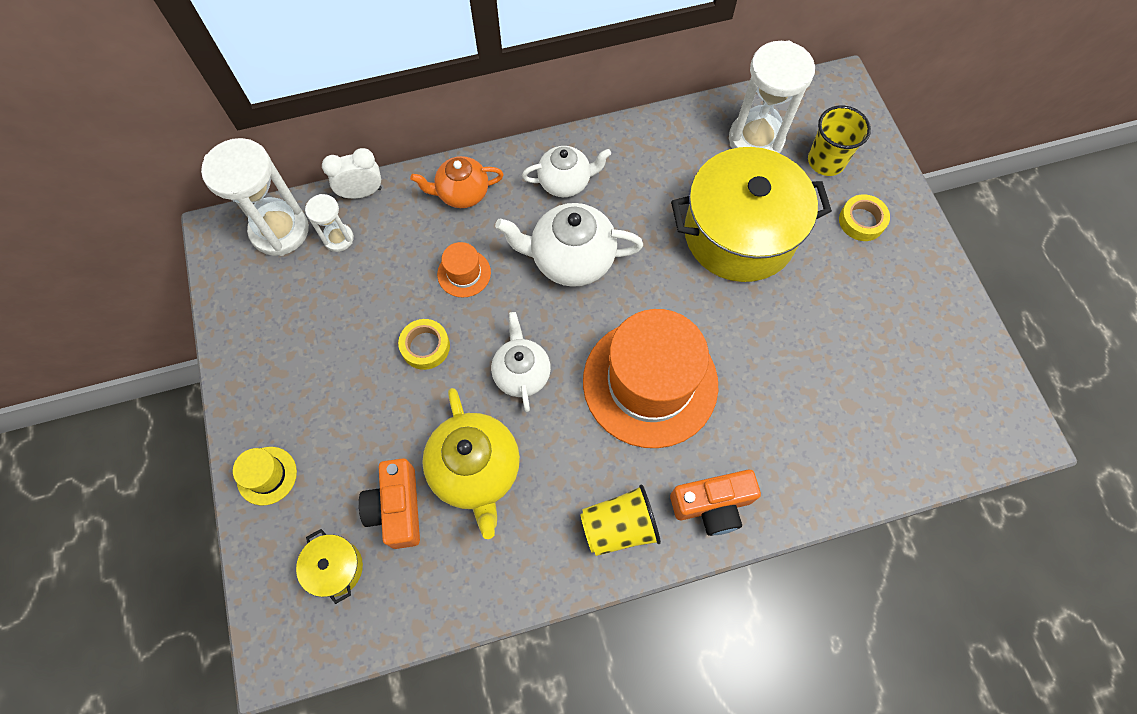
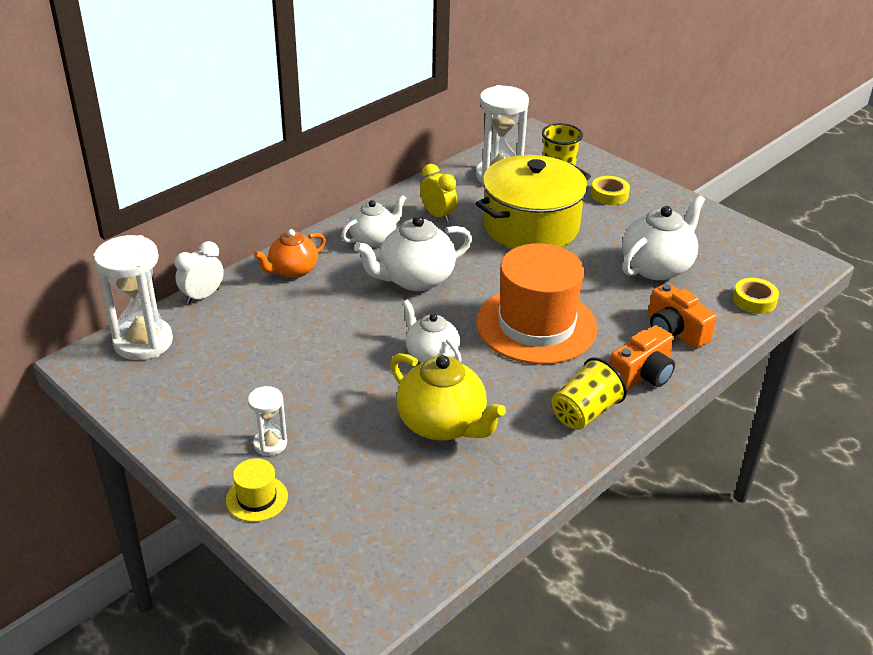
camera: 30 degrees left, 30 degrees down
yellow pot [296,529,363,604] -> none
white hourglass [305,194,354,252] -> white hourglass moved to [248,386,287,456]
orange camera [359,458,420,549] -> orange camera moved to [648,283,717,349]
yellow tape [398,319,450,370] -> yellow tape moved to [733,278,779,314]
orange hat [437,242,491,298] -> none
none -> yellow clock [420,164,457,222]
none -> white teapot [622,195,705,280]

